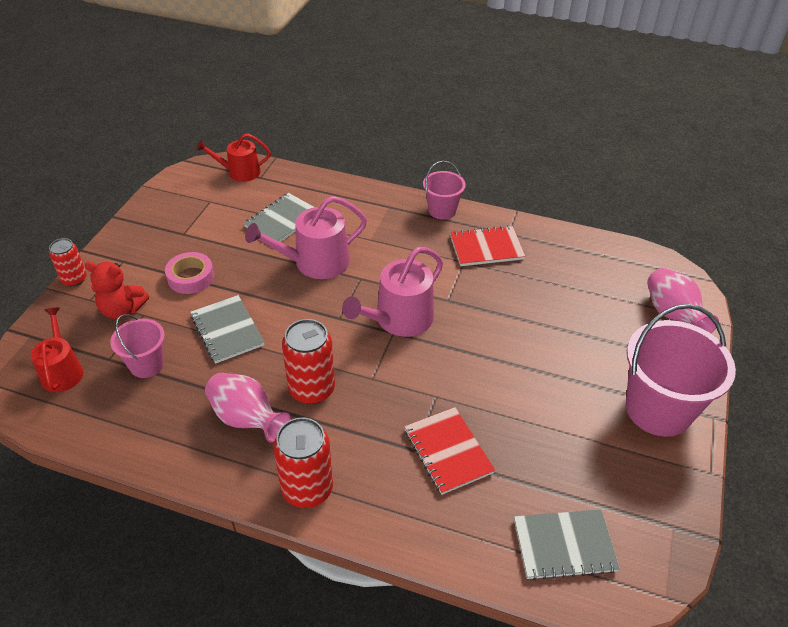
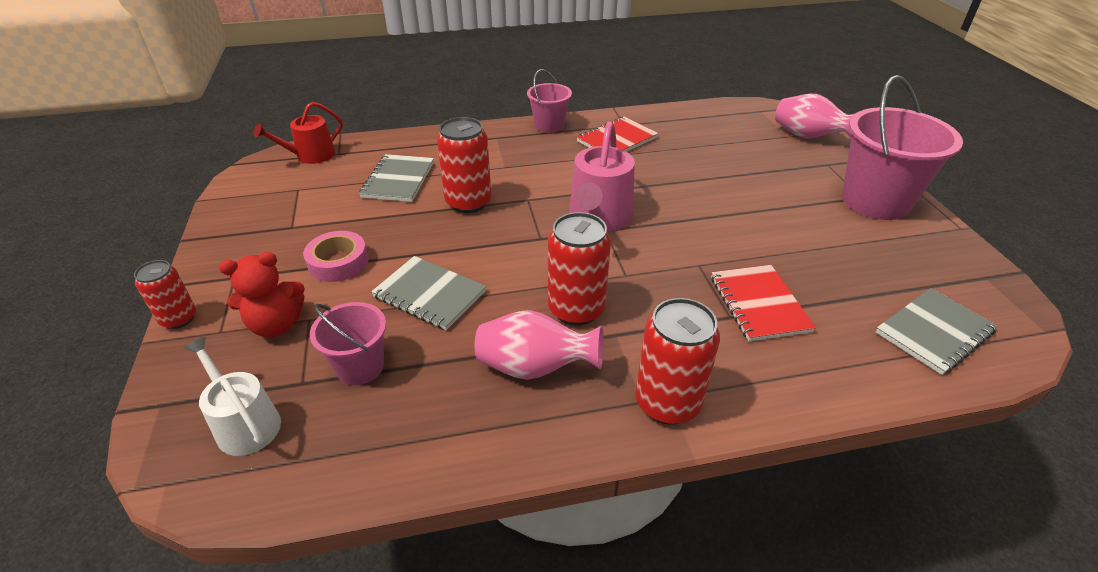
camera: 30 degrees left, 5 degrees down
red watering can [31,308,83,392] -> white watering can [184,337,281,456]
pink watering can [245,196,367,279] -> red can [437,117,491,213]
red notebook [404,407,495,495] -> red notebook turned 45 degrees clockwise [711,265,816,341]

